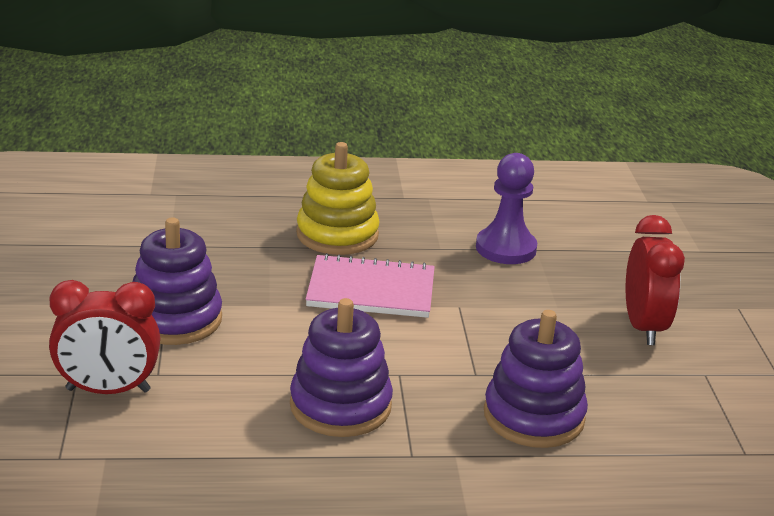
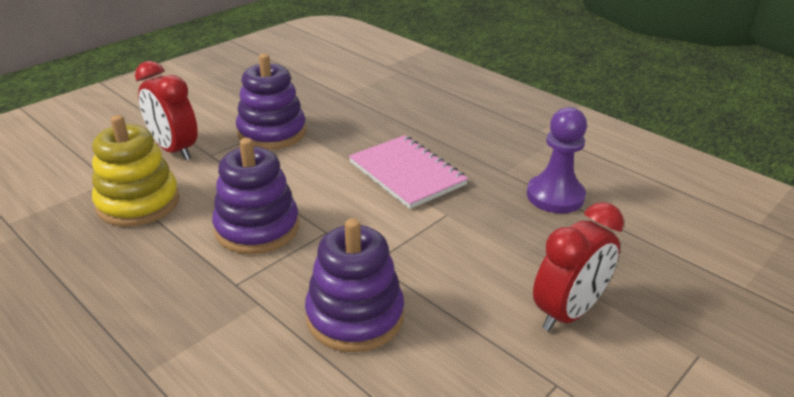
camera: 50 degrees right, 5 degrees up
yellow stacking toy [296,142,380,255] -> yellow stacking toy moved to [92,115,180,227]

